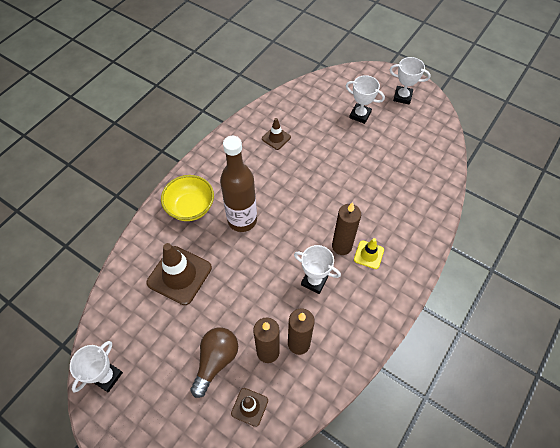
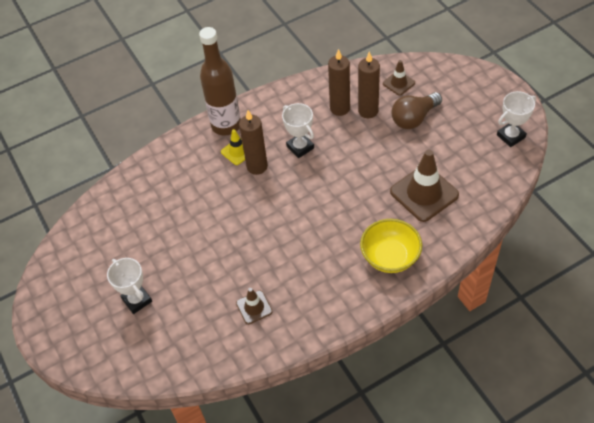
camera: 150 degrees left, 5 degrees down
brown bottle [220,136,257,232] -> brown bottle moved to [199,27,241,136]
white trophy [390,57,431,105] -> none

